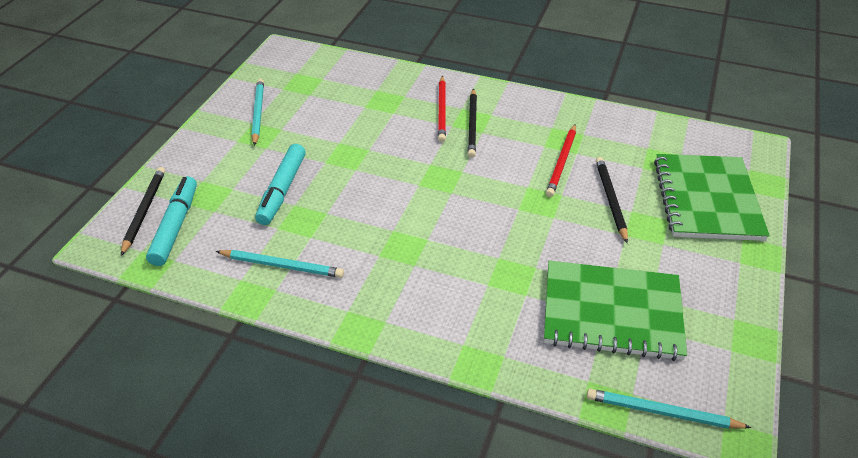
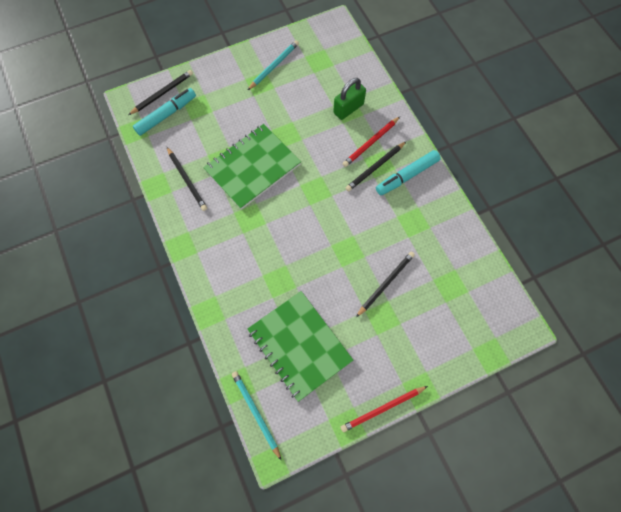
camera: 45 degrees right, 25 degrees up
turquoise pencil [216,250,344,278] -> black pencil [167,147,207,211]
turquoise marker [255,144,306,225] -> turquoise marker moved to [376,150,441,195]
red pencil [546,124,576,197] -> red pencil moved to [341,386,428,432]
green notebook [654,154,770,241] -> green notebook moved to [203,124,301,210]
none -> green padlock [333,78,366,120]

